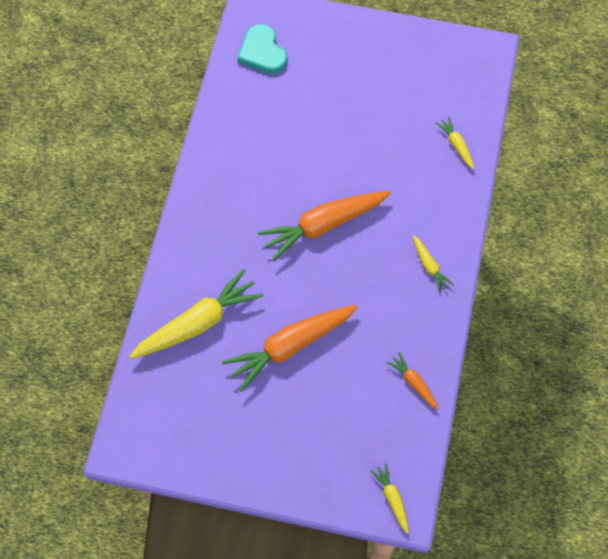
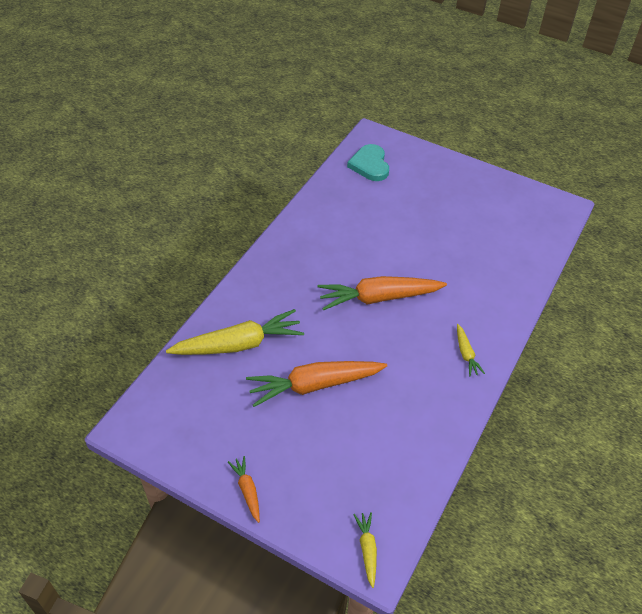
camera: 15 degrees right, 15 degrees down
orange carrot [387,352,439,410] -> orange carrot moved to [228,456,260,523]
yellow carrot [436,117,474,169] -> none

